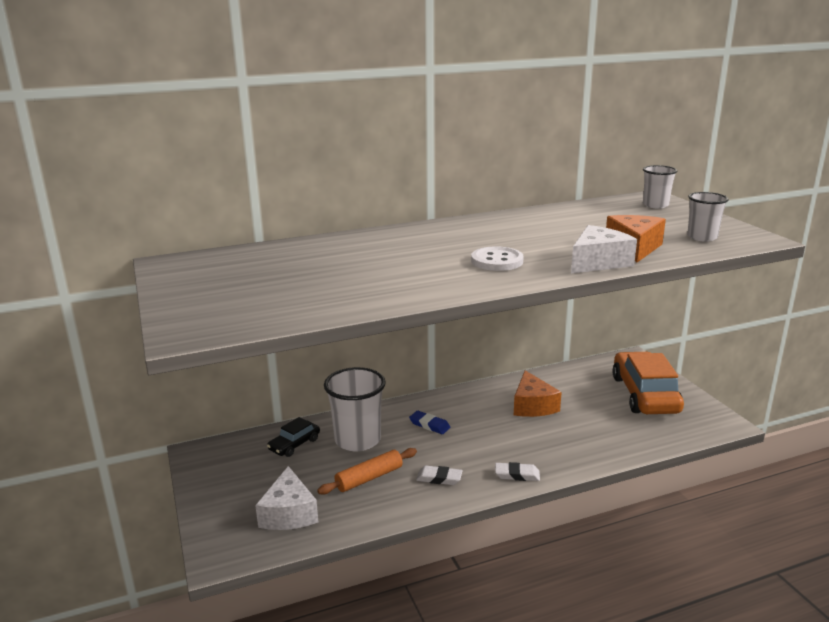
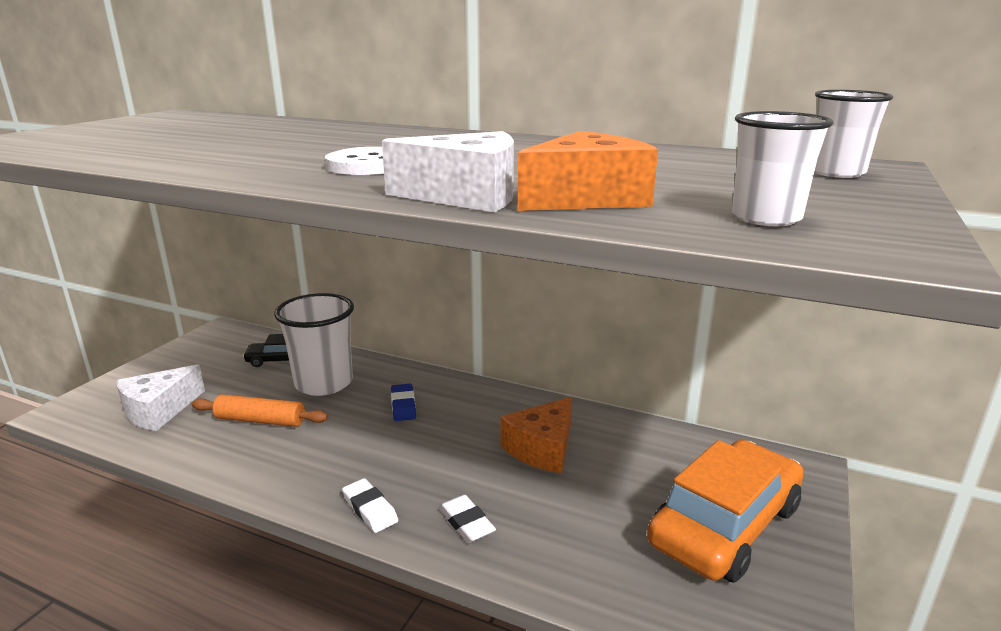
camera: 45 degrees right, 0 degrees up
white eraser [416,466,463,485] -> white eraser moved to [439,495,496,543]

